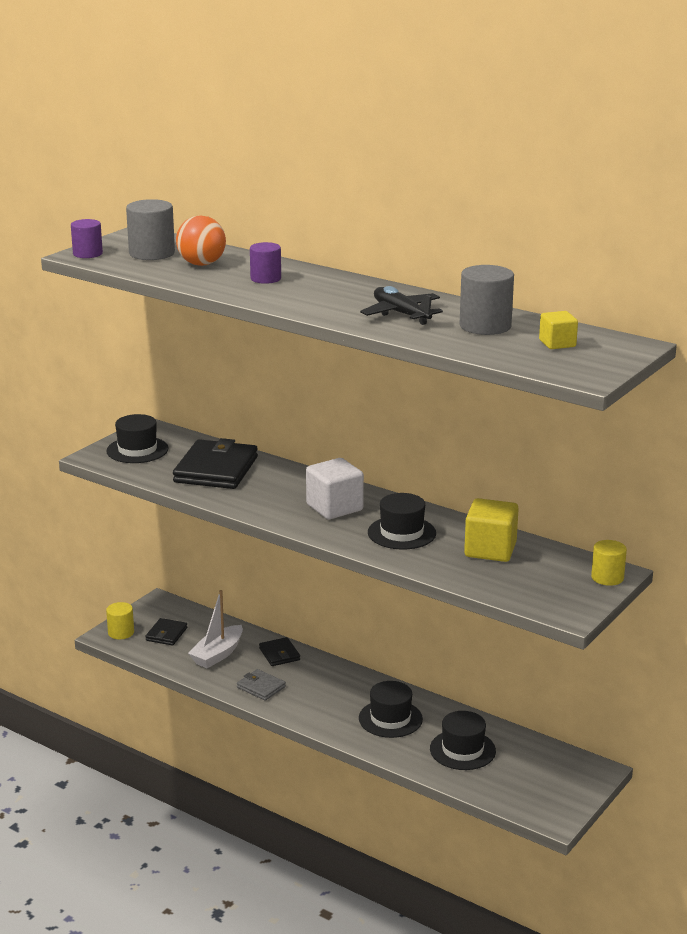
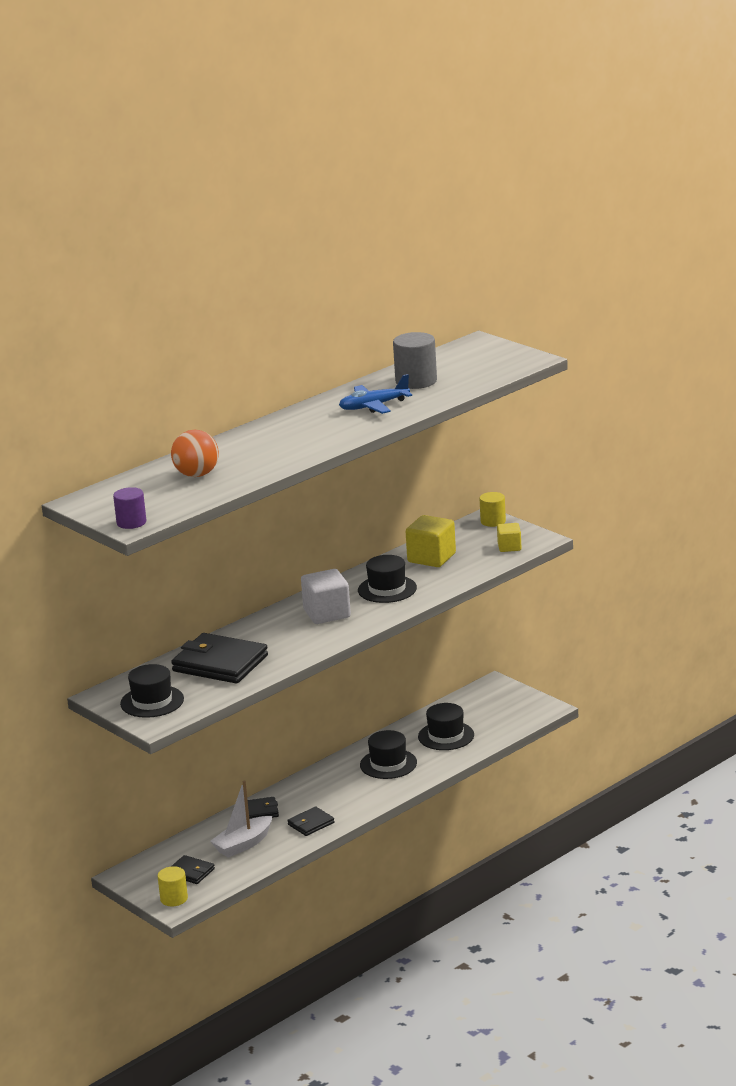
camera: 75 degrees left, 0 degrees up
grey cylinder [126,199,175,260] -> none
white boat [188,590,243,668] -> white boat turned 90 degrees clockwise [210,780,272,858]
grey wallet [237,669,286,701] -> black wallet [287,806,334,836]
purple cylinder [250,242,281,284] -> none
black plane [360,286,443,325] -> blue plane [339,374,412,414]
yellow cube [539,311,578,349] -> yellow cube moved to [497,523,521,552]

